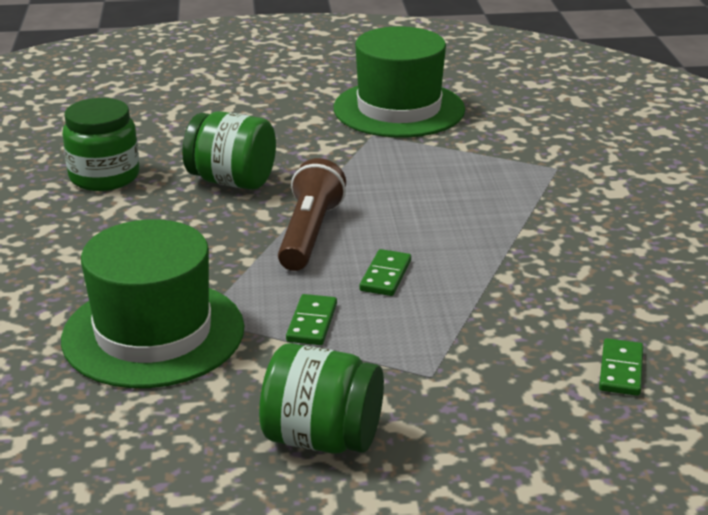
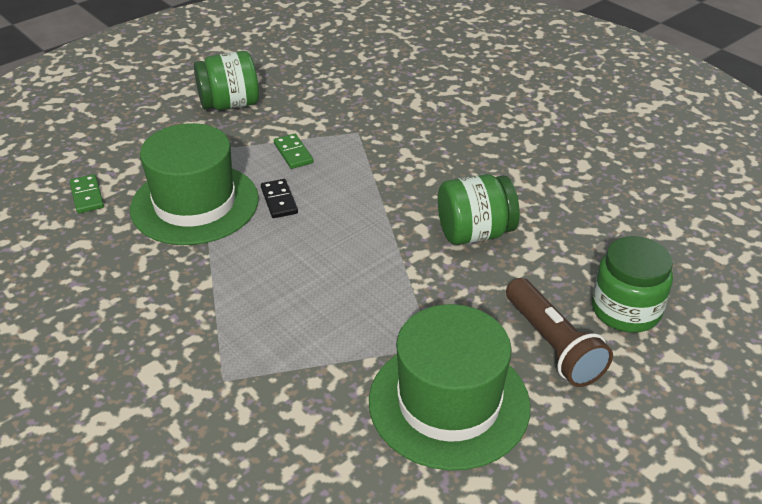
camera: 145 degrees right, 10 degrees up
green hat [61,219,244,388] -> green hat moved to [130,123,259,245]
green jar [62,98,139,191] -> green jar moved to [592,236,673,333]
brown flashlight [278,158,346,271] -> brown flashlight moved to [506,278,613,387]
green domino [359,249,411,296] -> black domino [261,179,298,218]

